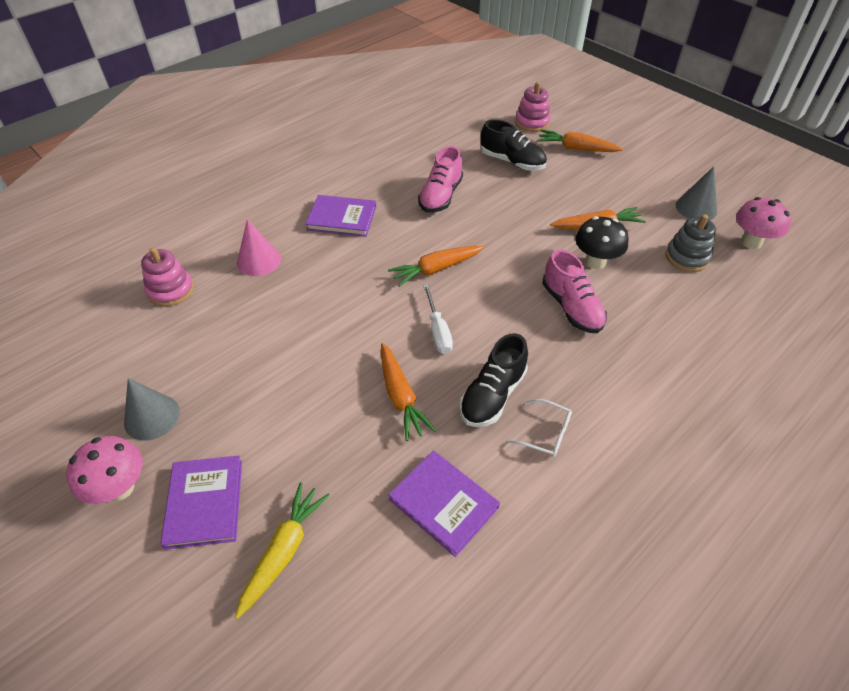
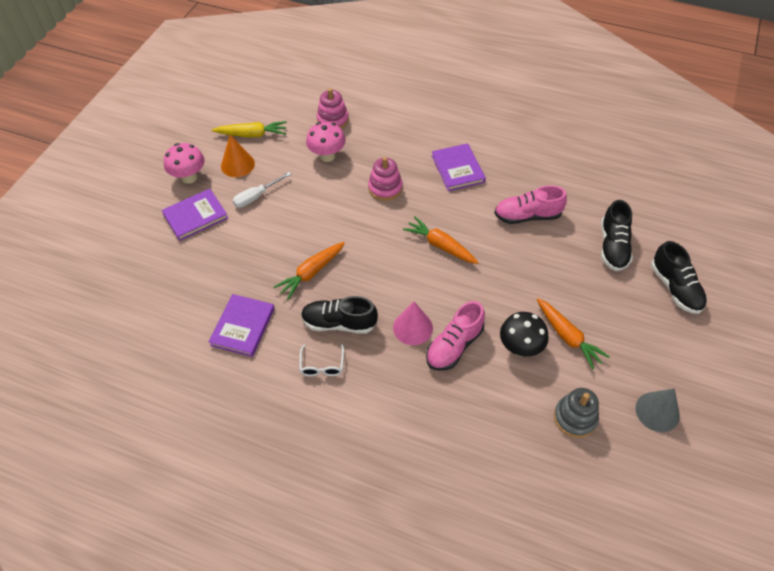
camera: 65 degrees right, 5 degrees up
grey cone [124,378,180,441] -> orange cone [221,135,255,177]
yellow carrot [235,482,330,619] -> yellow carrot moved to [212,121,287,138]
pink cone [237,219,281,276] -> pink cone moved to [393,302,433,345]
white screwdriver [423,284,453,354] -> white screwdriver moved to [233,172,292,208]
pink stacking toy [515,82,551,132] -> pink stacking toy moved to [368,157,403,201]
orange carrot [537,130,623,152] -> black shoe [651,241,707,314]
pink mushroom [736,197,791,249] -> pink mushroom moved to [306,122,346,162]

